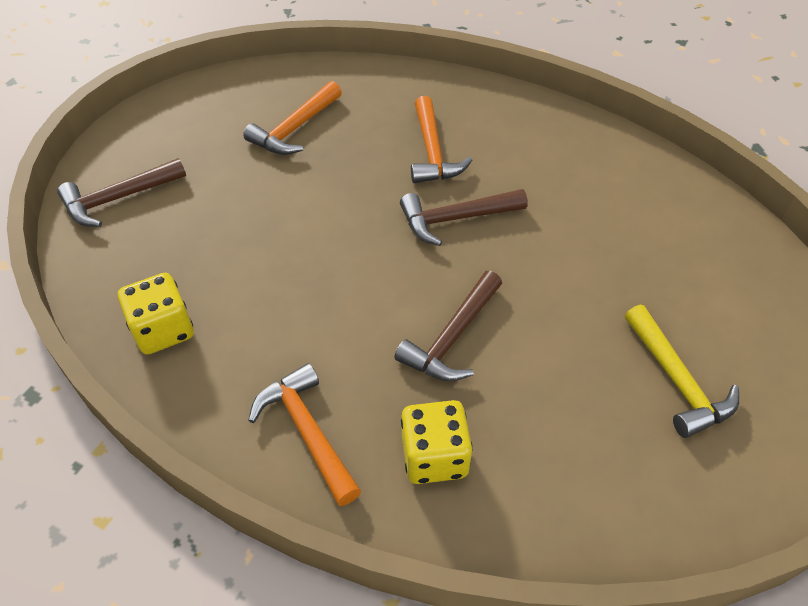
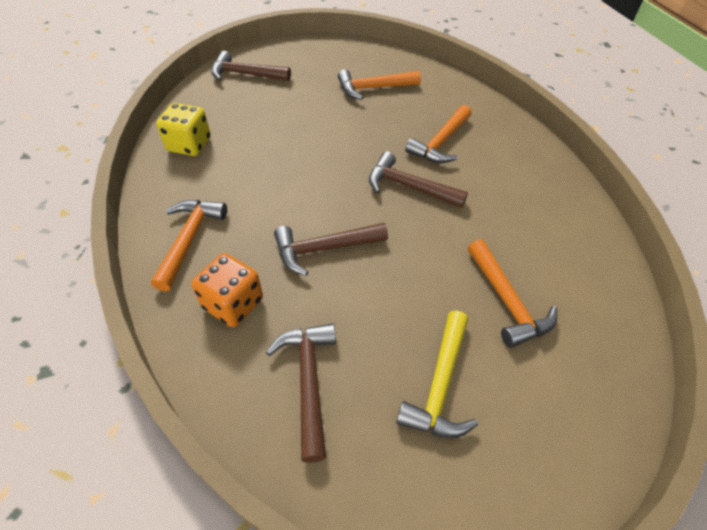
camera: 40 degrees right, 0 degrees up
yellow dice [401,400,473,484] -> orange dice [191,253,263,327]
none -> brown hammer [266,323,336,463]
none -> orange hammer [468,239,557,348]

